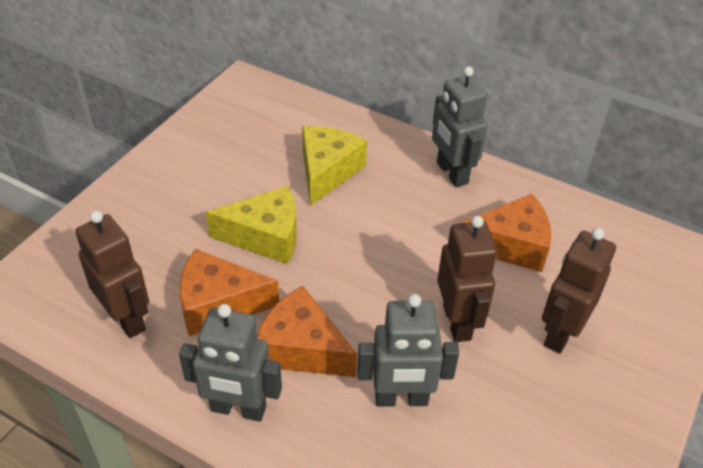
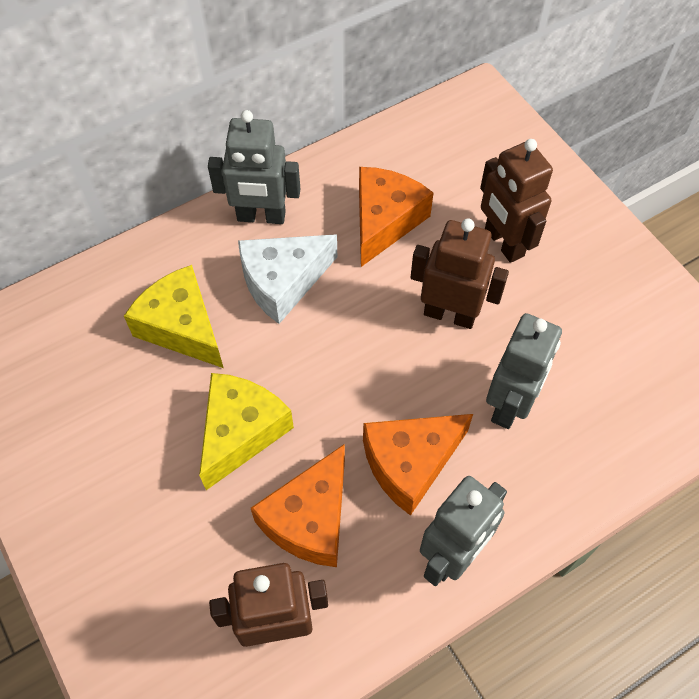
camera: 60 degrees left, 15 degrees up
none -> white cheese [238,234,337,324]

